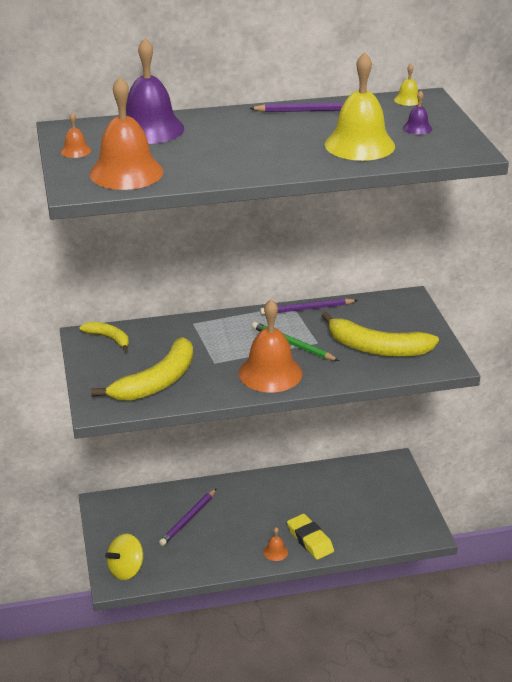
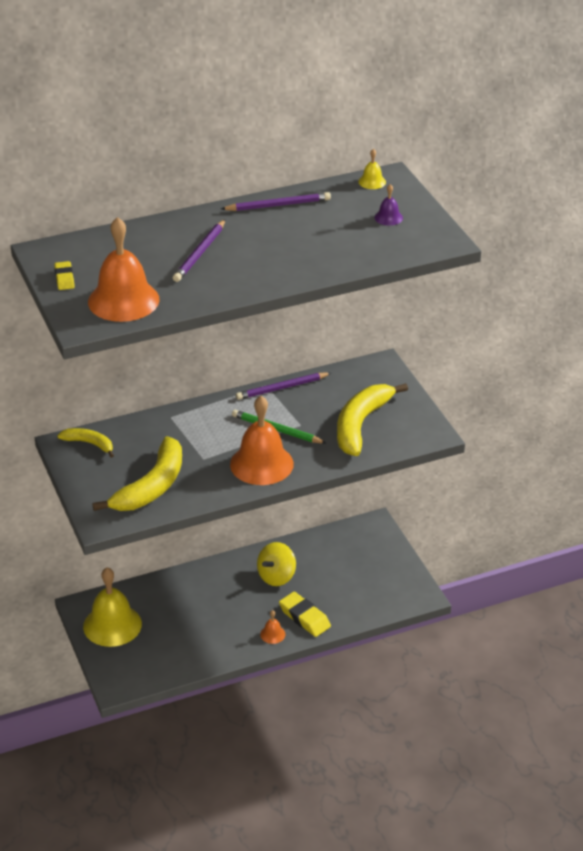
camera: 10 degrees left, 5 degrees up
orange bell [61,112,91,158] -> yellow eraser [54,261,75,290]
yellow spinning top [105,534,144,580] -> yellow spinning top moved to [257,542,296,586]
purple bell [126,38,184,144] -> none
purple pencil [159,489,216,546] -> purple pencil moved to [173,220,225,282]
yellow banana [322,312,439,357] -> yellow banana turned 105 degrees clockwise [337,383,408,456]
yellow bell [325,52,395,161] -> yellow bell moved to [83,567,142,647]

